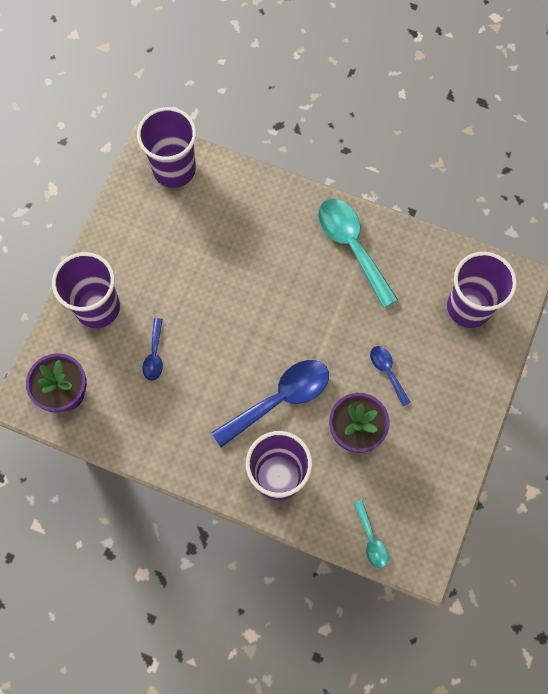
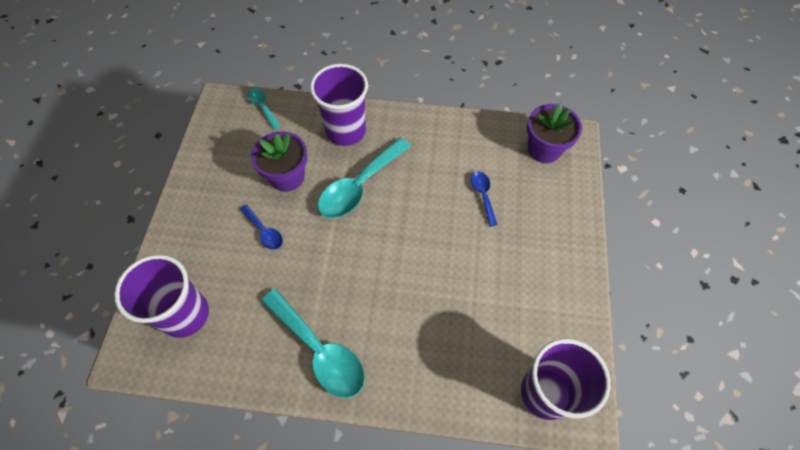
camera: 165 degrees right, 10 degrees down
purple cup [52,252,120,328] -> none
blue spoon [211,360,329,447] -> turquoise spoon [318,138,411,218]

